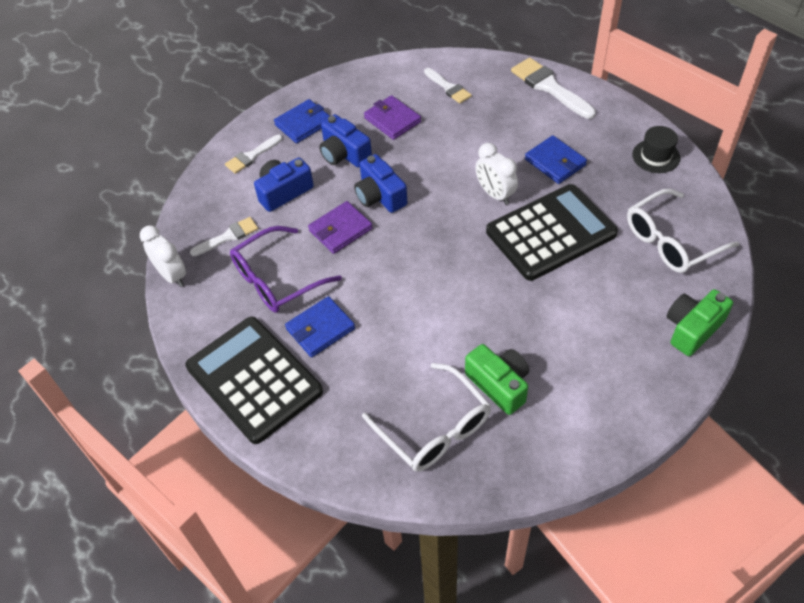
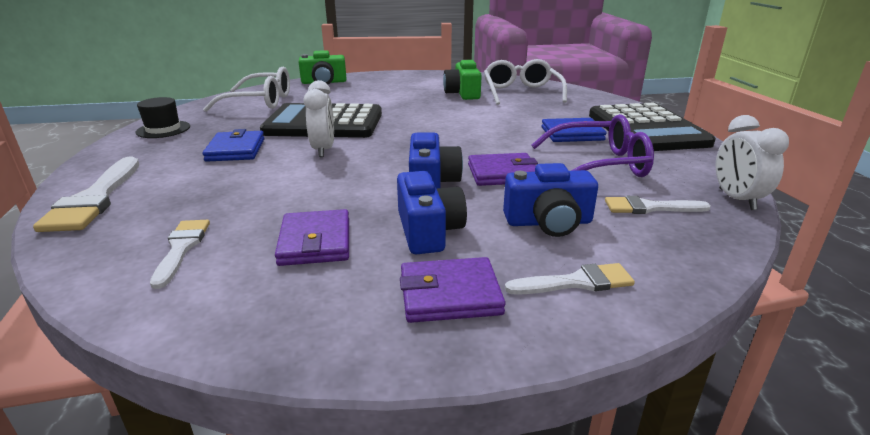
camera: 150 degrees left, 25 degrees down
blue wallet [274,99,330,143] -> purple wallet [400,257,506,323]

